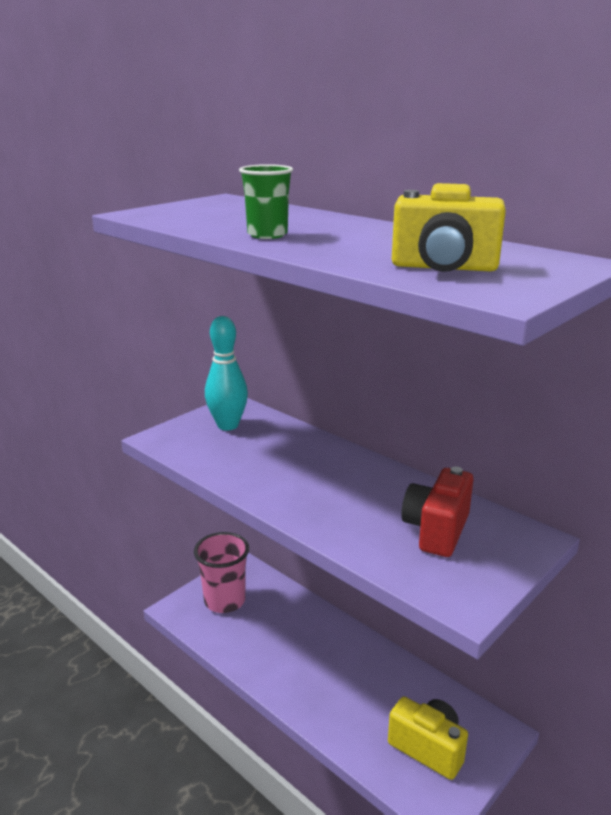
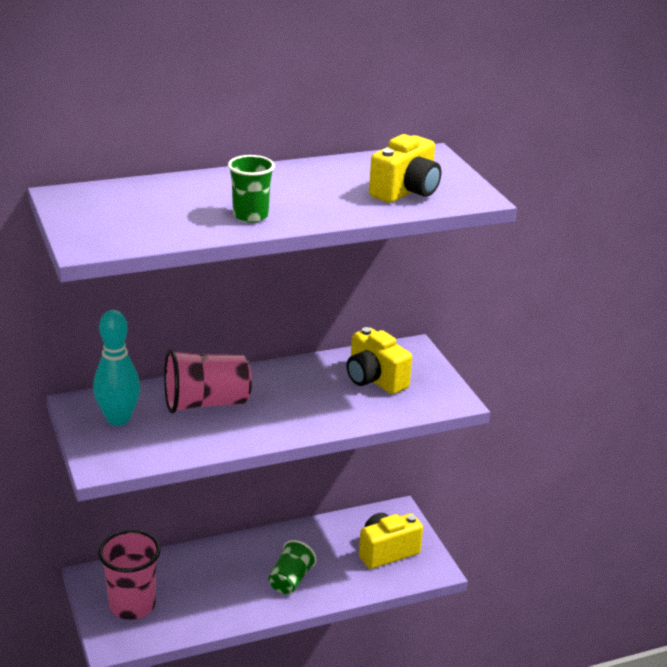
camera: 65 degrees left, 5 degrees up
red camera [401,466,473,557] -> yellow camera [346,327,412,394]
none -> pink cup [164,349,252,414]
none -> green cup [269,540,317,594]

